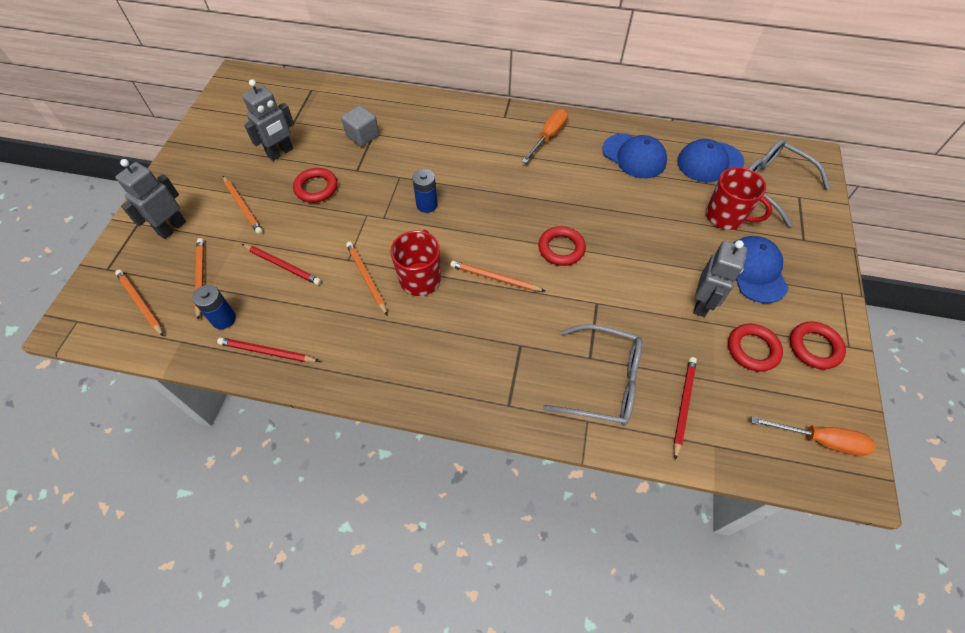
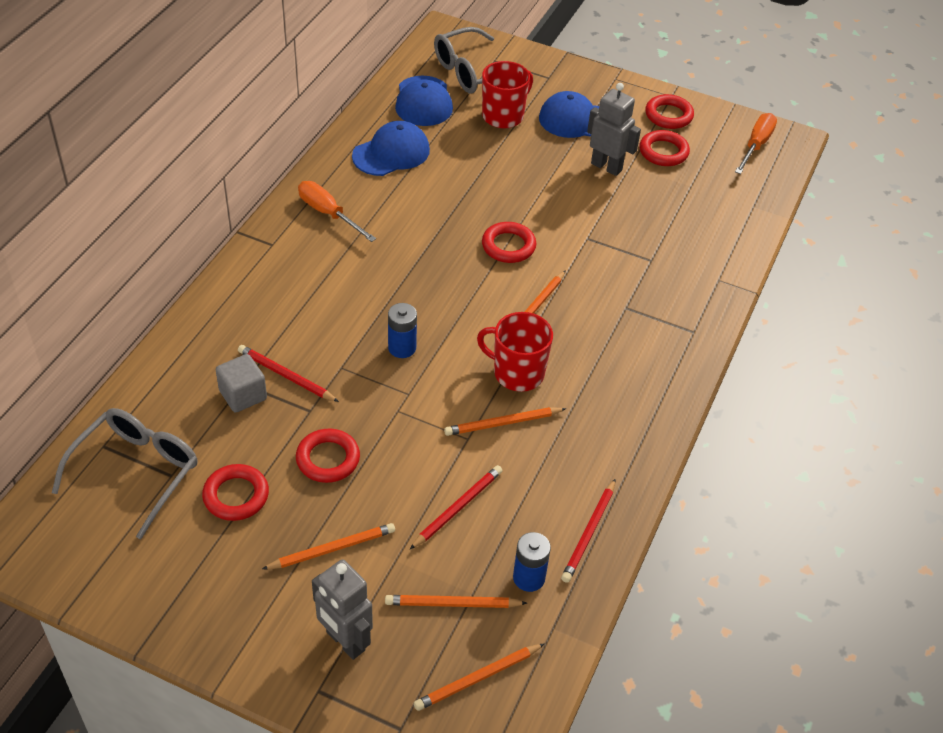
camera: 80 degrees left, 10 degrees down
grey robot [242,79,294,161] -> red ring [202,464,269,521]
grey glasses [543,324,642,426] -> grey glasses moved to [52,408,197,539]
red pencil [674,357,697,460] -> red pencil moved to [238,345,339,402]

